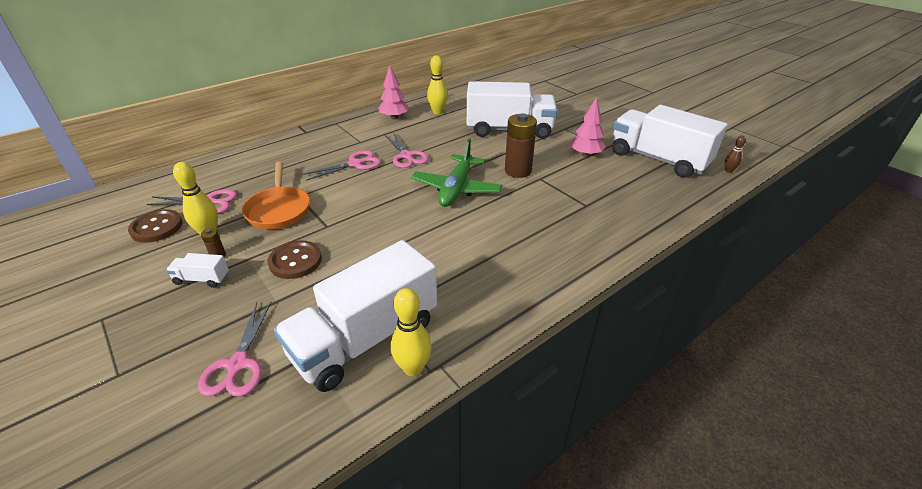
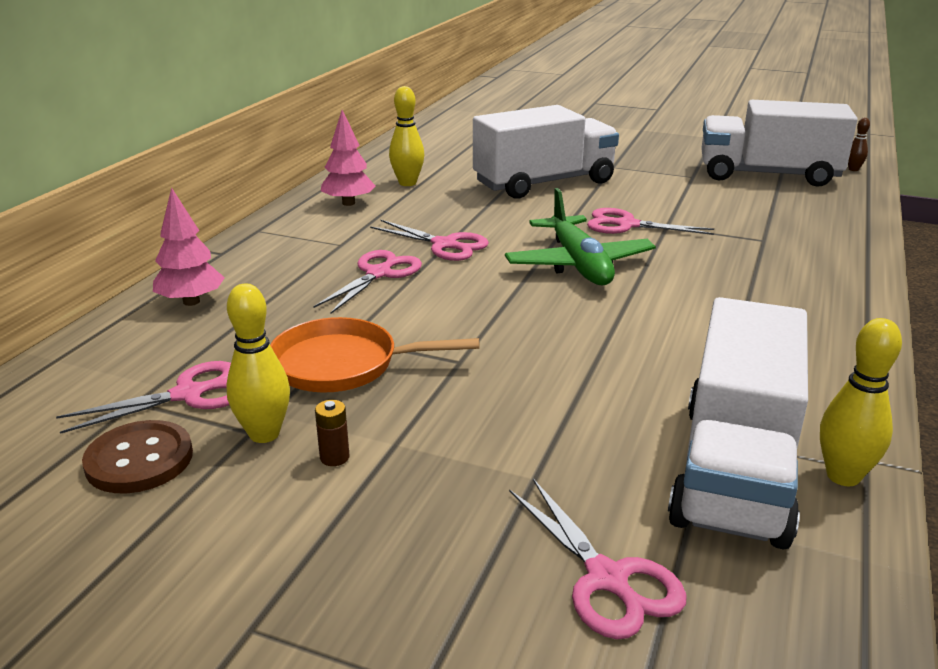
camera: 30 degrees left, 10 degrees down
white truck [166,253,229,288] -> none
orange pan [242,161,310,229] -> orange pan turned 135 degrees clockwise [270,317,479,392]
brown button [268,240,322,279] -> none
brown battery [505,113,537,178] -> pink scissors [587,208,714,235]
pink tree [570,97,606,157] -> pink tree moved to [153,187,225,306]

